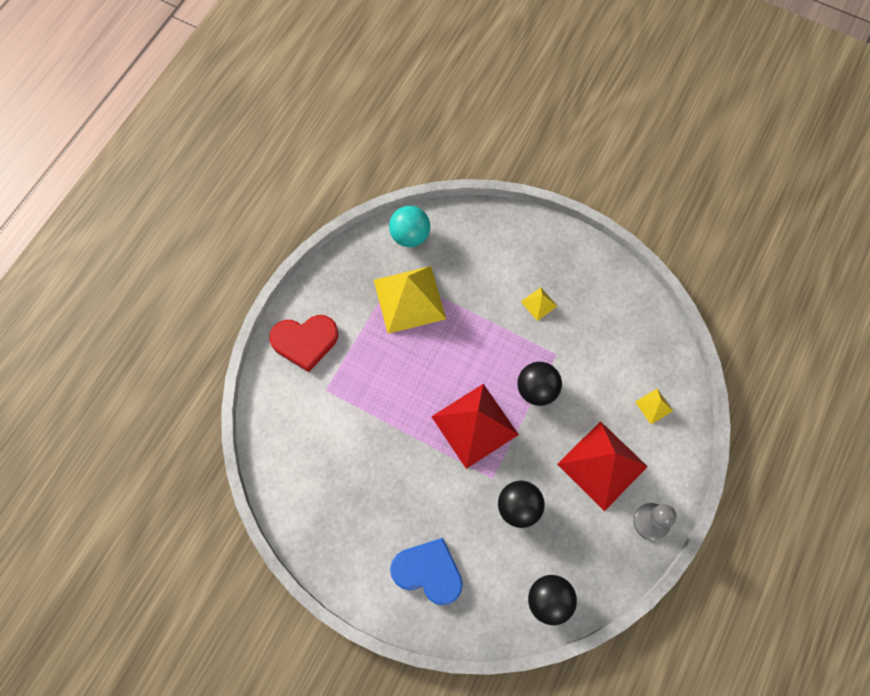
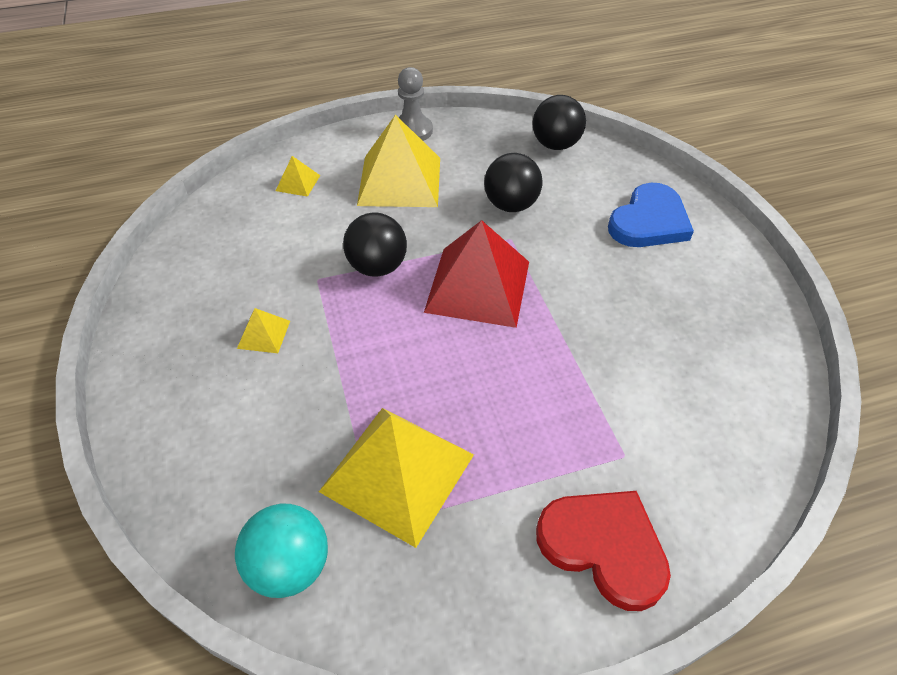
camera: 135 degrees left, 20 degrees down
blue heart [390,538,463,605] -> blue heart turned 120 degrees counterclockwise [608,183,694,247]
red pyramid [557,421,648,511] -> yellow pyramid [357,115,440,207]

